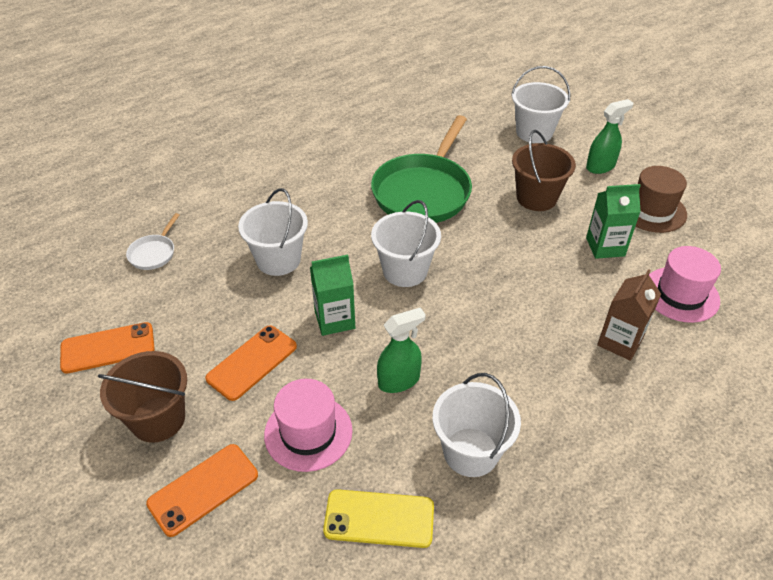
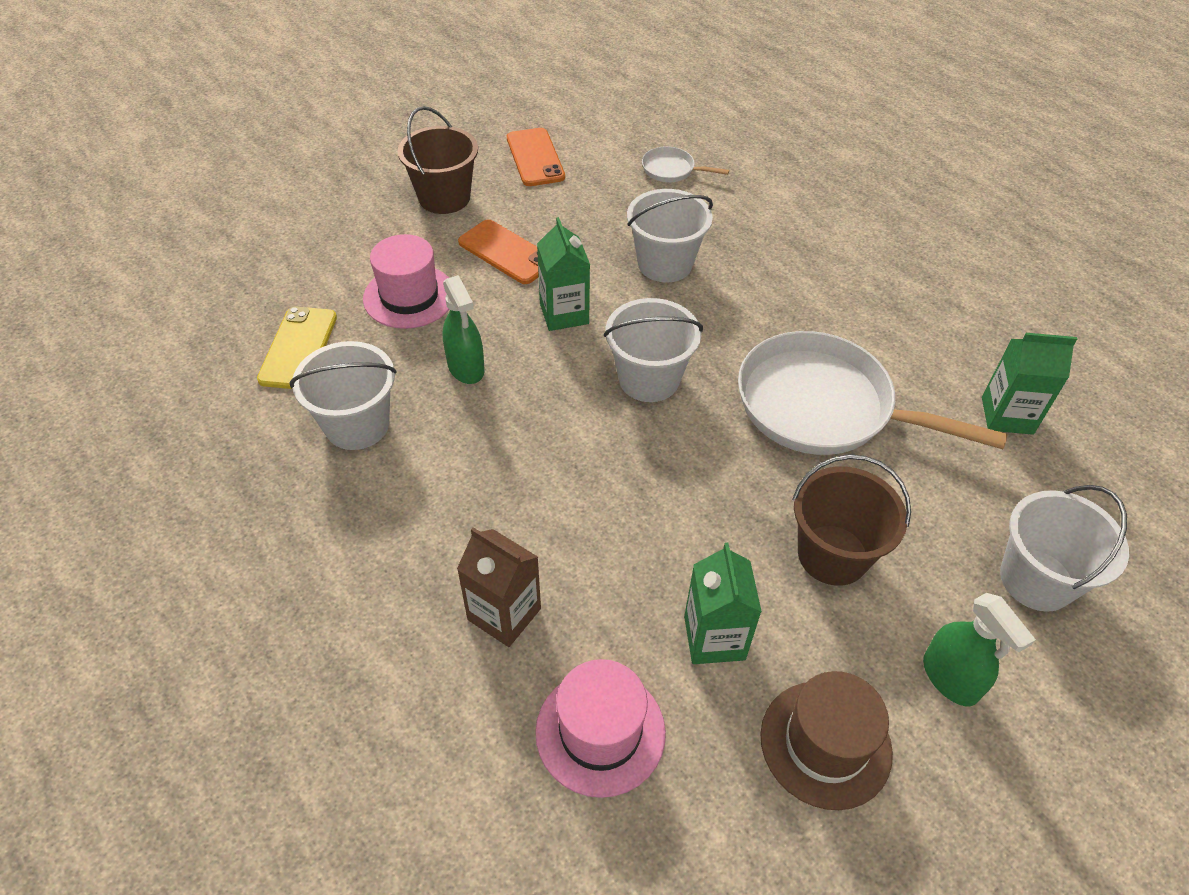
camera: 90 degrees right, 5 degrees up
orange phone [146,444,258,537] -> none
green pan [371,115,472,223] -> white pan [738,331,1008,455]
none -> green carton [982,333,1077,435]

